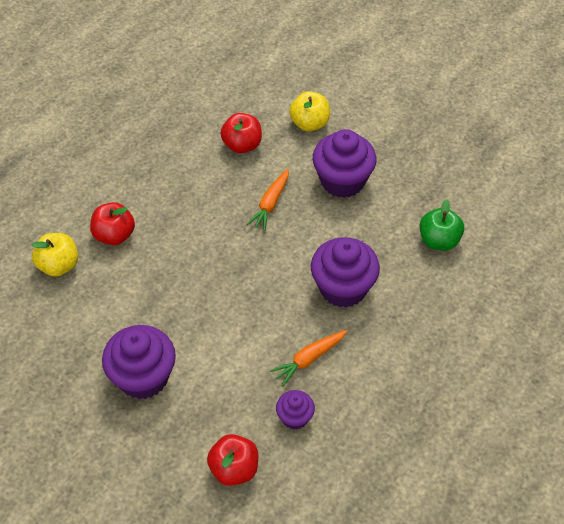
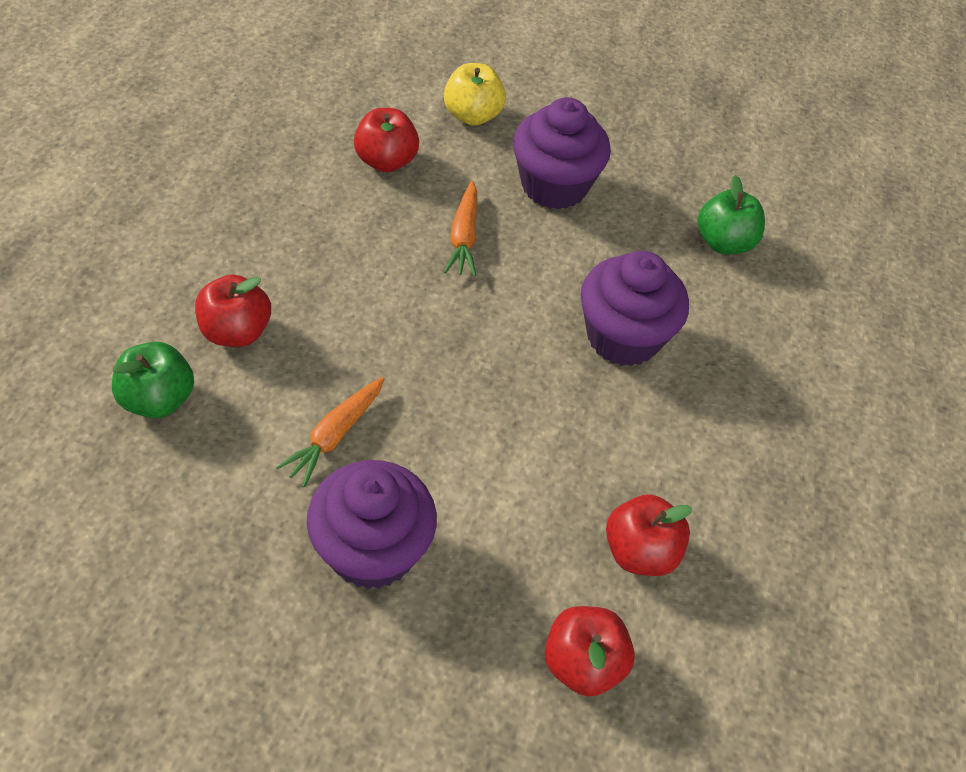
camera: 25 degrees left, 0 degrees up
yellow apple [32,233,78,277] -> green apple [112,342,194,418]
orange carrot [270,330,347,386] -> orange carrot moved to [276,377,385,487]
purple cupcake [276,390,315,430] -> red apple [606,494,692,576]

